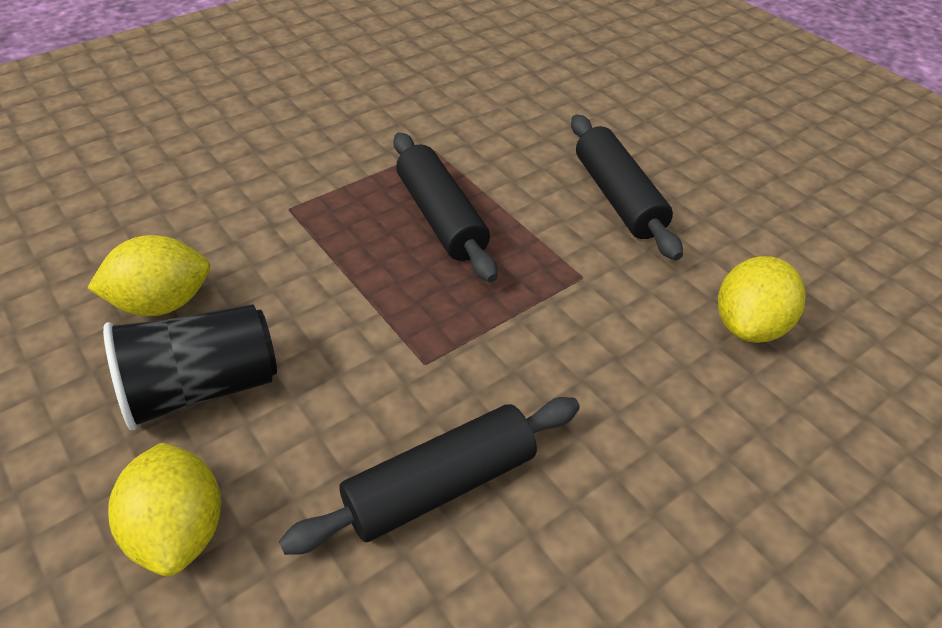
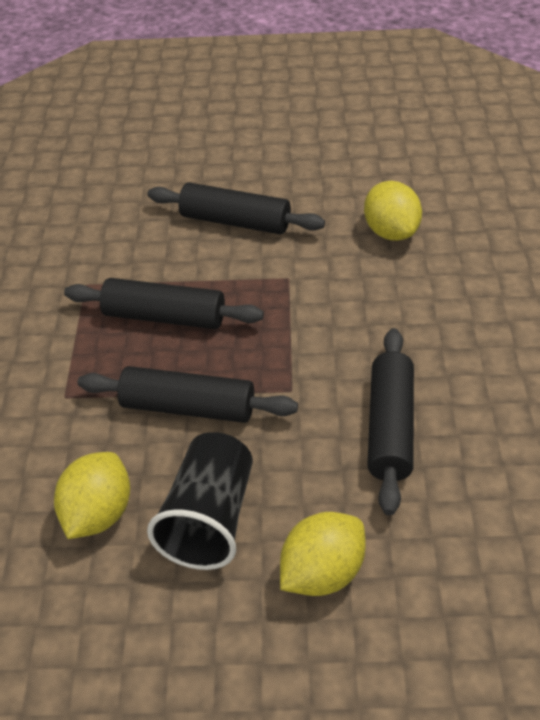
camera: 50 degrees left, 0 degrees up
yellow lemon [108,442,221,576] -> yellow lemon turned 60 degrees counterclockwise [280,512,365,596]
none -> black rolling pin [78,366,298,423]

